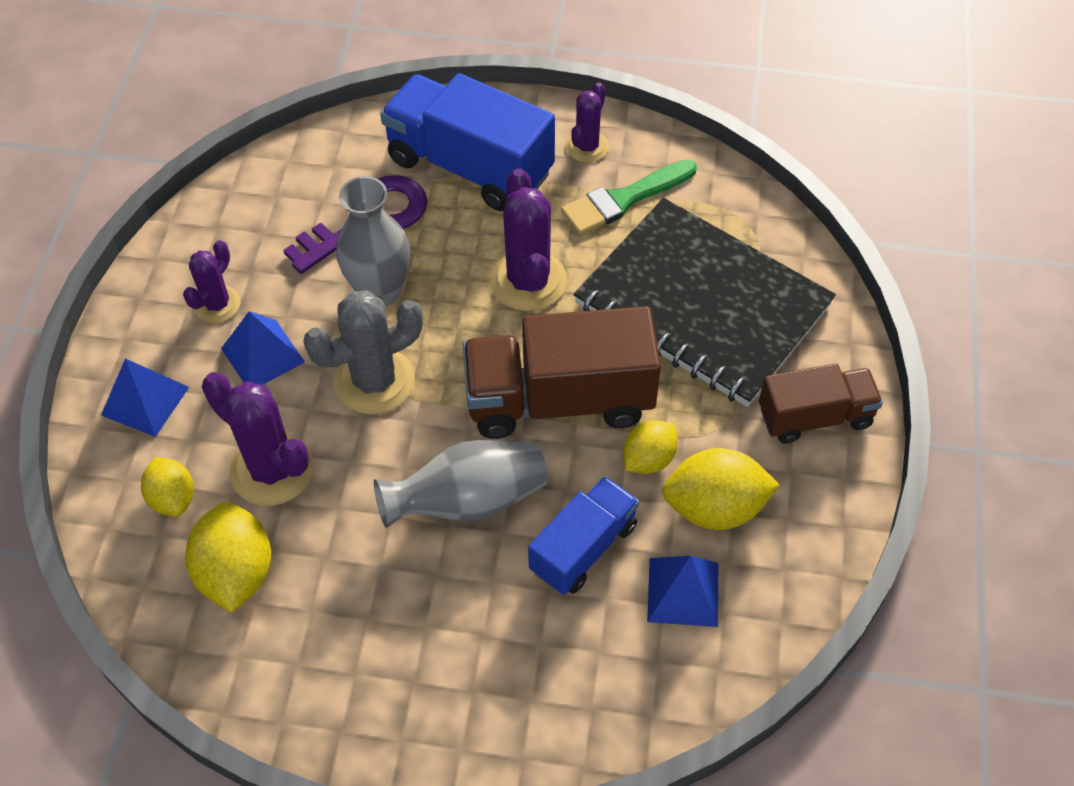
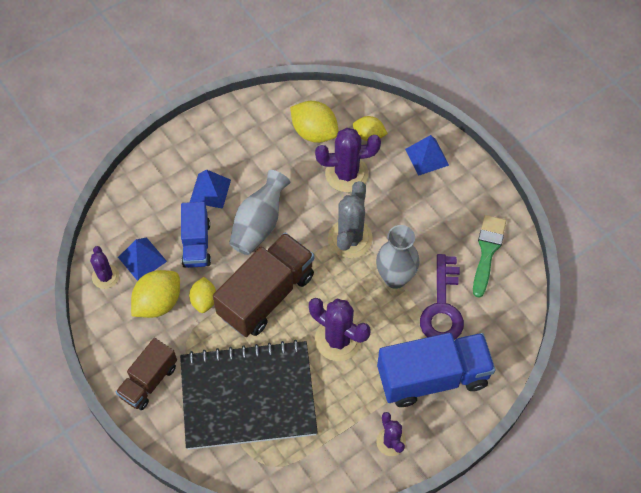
camera: 135 degrees right, 5 degrees up
purple cactus [183,240,241,323] -> purple cactus moved to [90,246,119,289]
blue pyramid [221,311,305,385] -> blue pyramid moved to [190,169,231,209]
green brush [561,160,697,235] -> green brush moved to [473,215,506,298]

